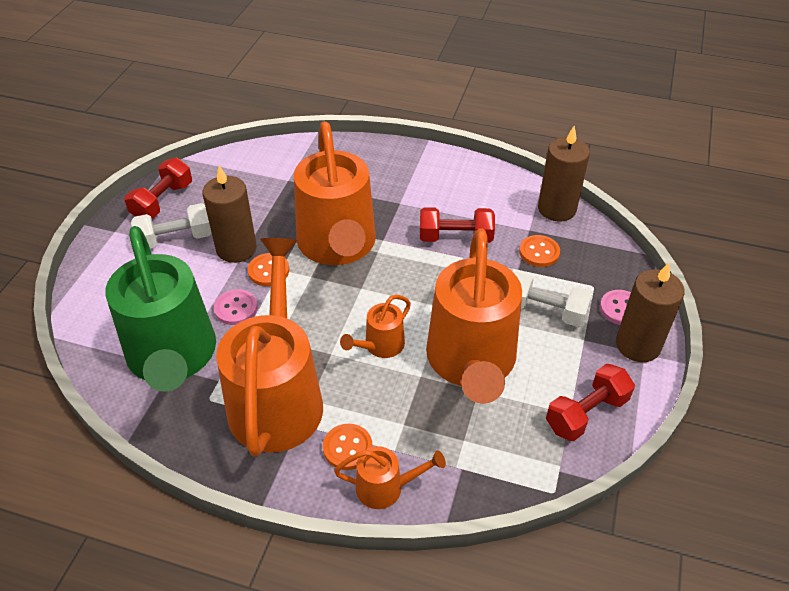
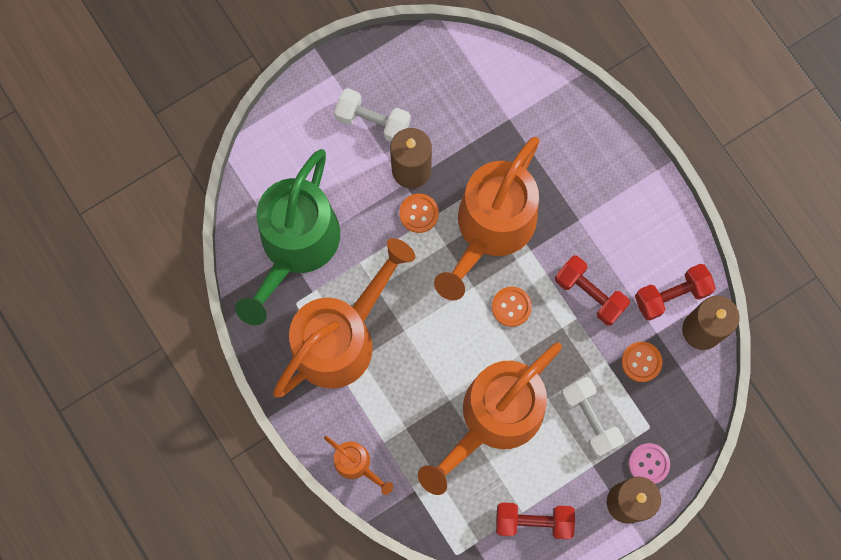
camera: 40 degrees right, 30 degrees up
red dumbbell [124,158,192,219] -> red dumbbell moved to [635,264,716,321]
pink button [214,289,258,325] -> none
orange button [323,424,373,470] -> orange button moved to [492,287,532,327]
orange watering can [340,295,411,358] -> none

